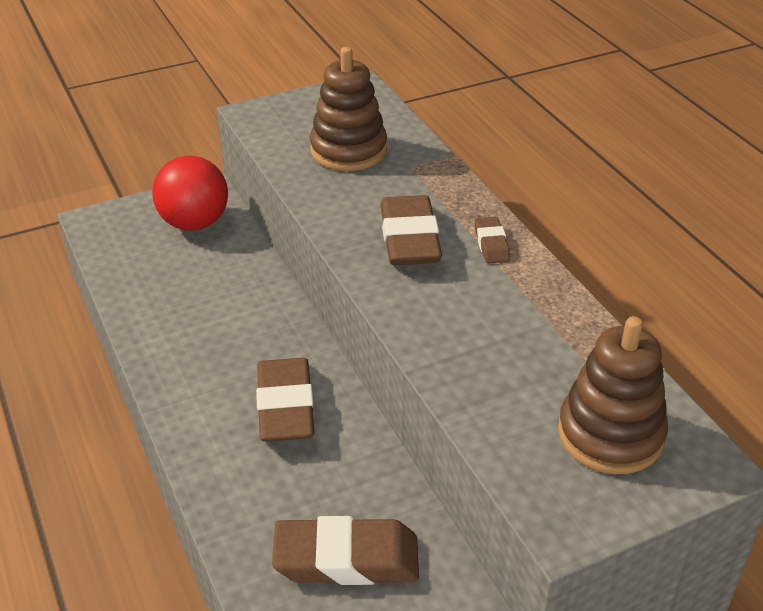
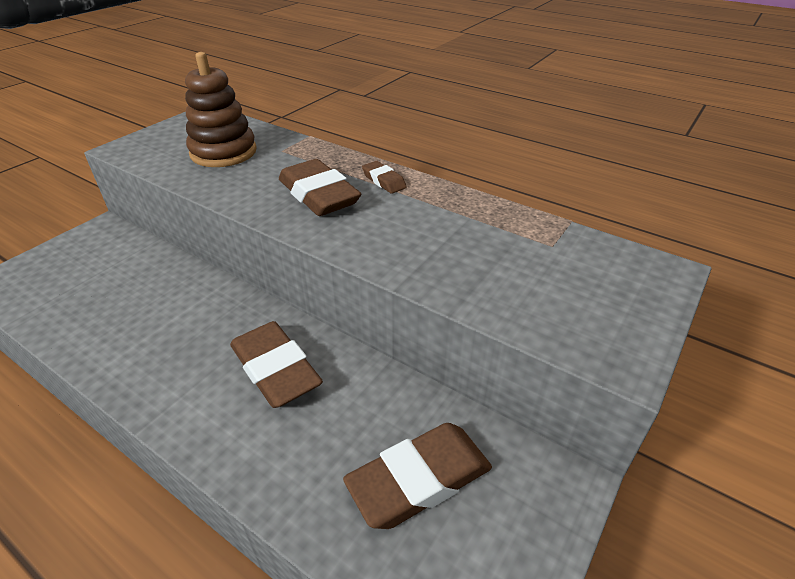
camera: 30 degrees left, 0 degrees up
red ball [152,156,228,231] -> none
brown stacking toy [558,316,668,474] -> none

